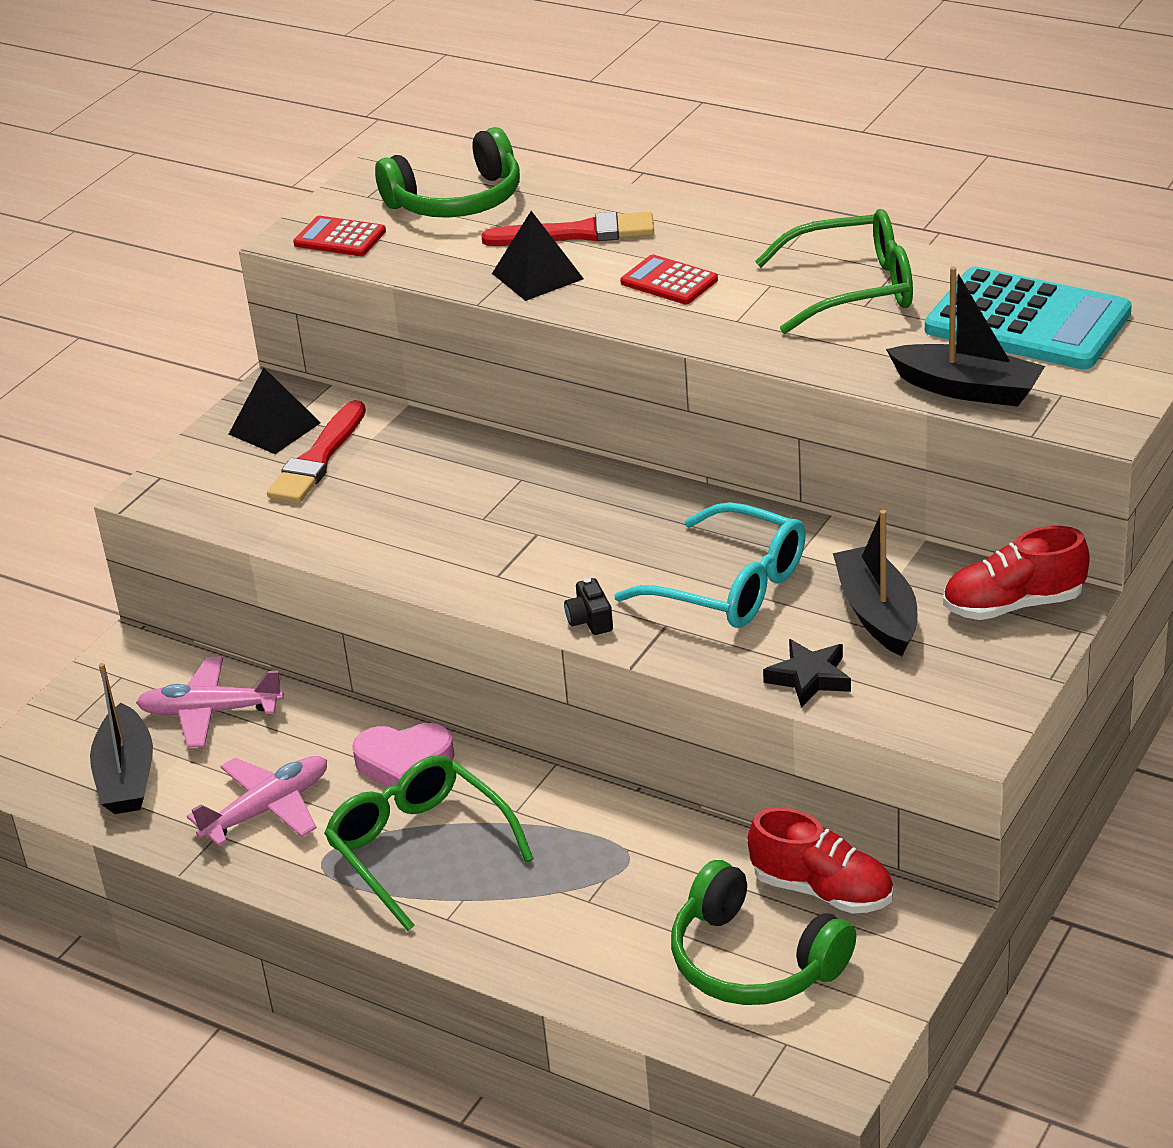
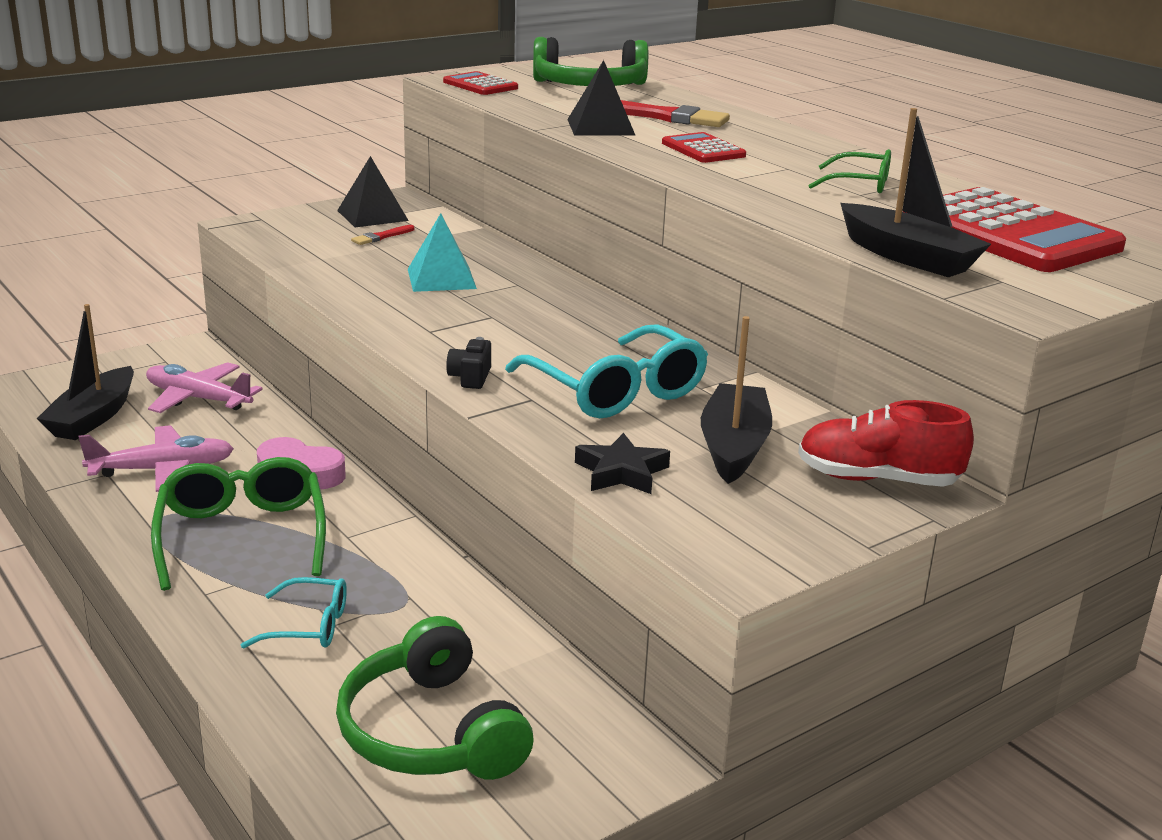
camera: 20 degrees right, 10 degrees down
red brush [267,400,366,503] -> red brush [351,225,414,245], size x0.48
red shoe [748,807,893,914] -> none
green glasses [755,209,913,334] -> green glasses [808,149,891,194], size x0.55
turquoise calculator [925,266,1132,369] -> red calculator [902,187,1126,272]
none -> turquoise glasses [241,577,347,648]
none -> turquoise pyramid [408,213,477,292]

